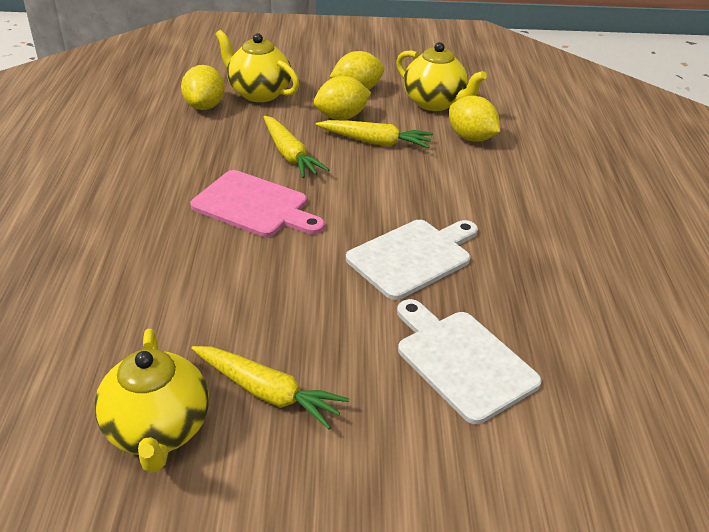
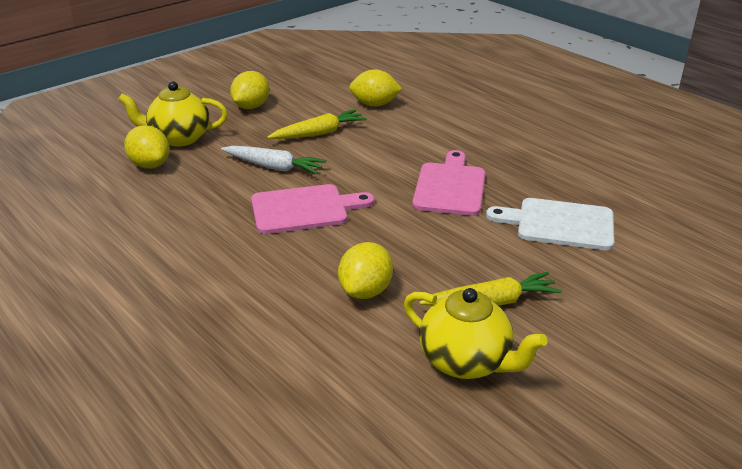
camera: 40 degrees left, 5 degrees down
yellow carrot [264,116,329,178] -> white carrot [221,146,327,174]
yellow lemon [314,76,371,120] -> yellow lemon moved to [338,242,393,299]
white cutting board [346,220,478,300] -> pink cutting board [412,150,485,216]
yellow teapot [396,42,487,111] -> none

